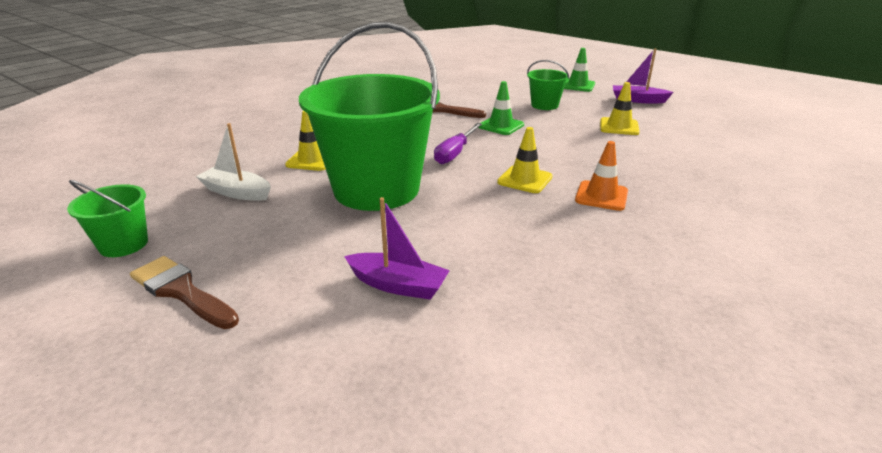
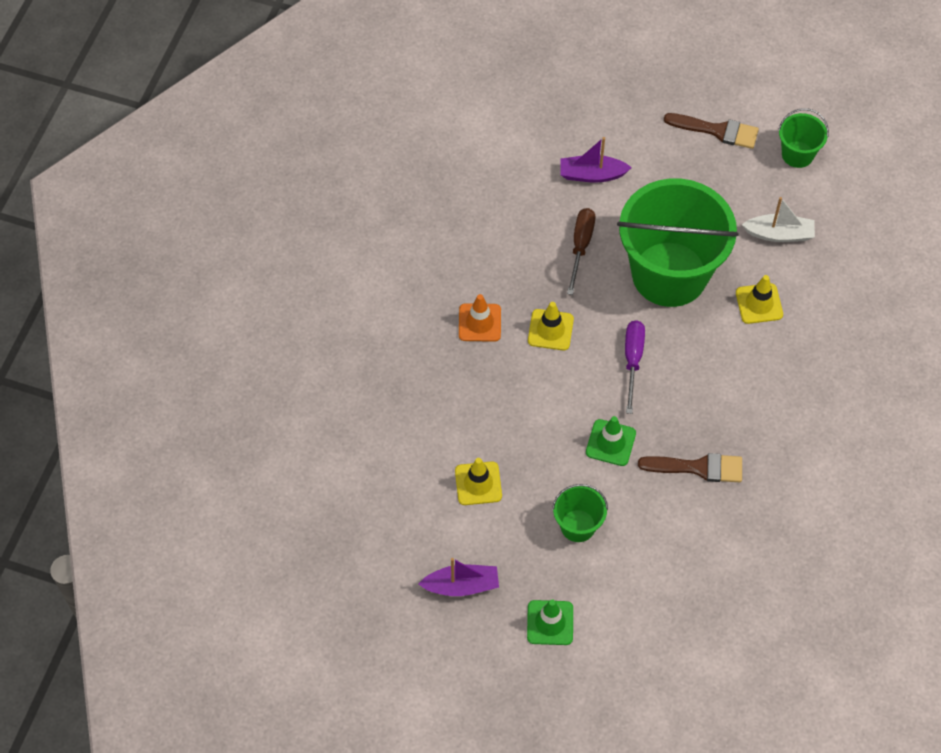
camera: 160 degrees right, 30 degrees up
none -> brown screwdriver [567,208,595,295]

